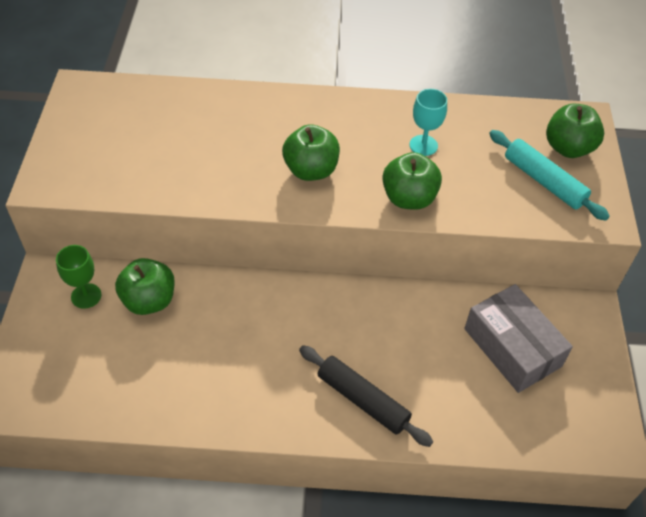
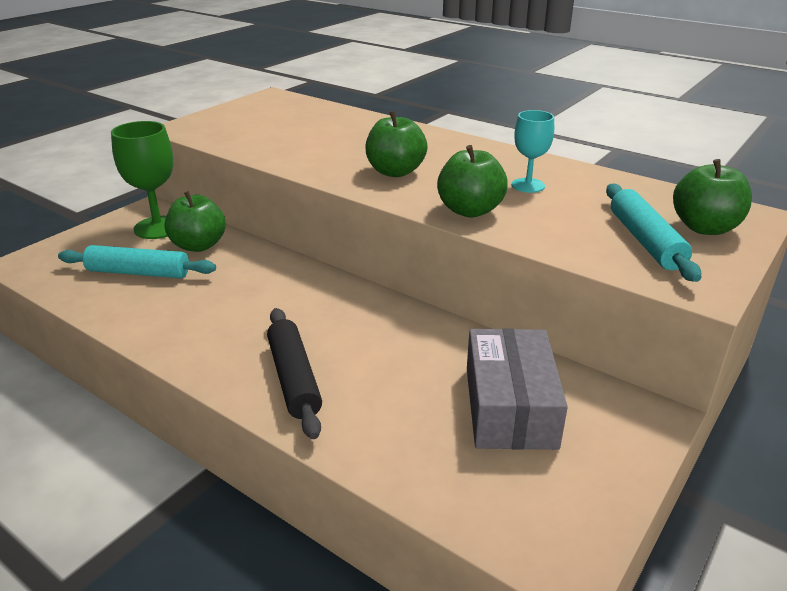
camera: 35 degrees right, 20 degrees down
green goblet [56,245,101,309] -> green goblet [111,121,173,239], size x1.64
none -> turquoise rolling pin [58,245,216,278]

